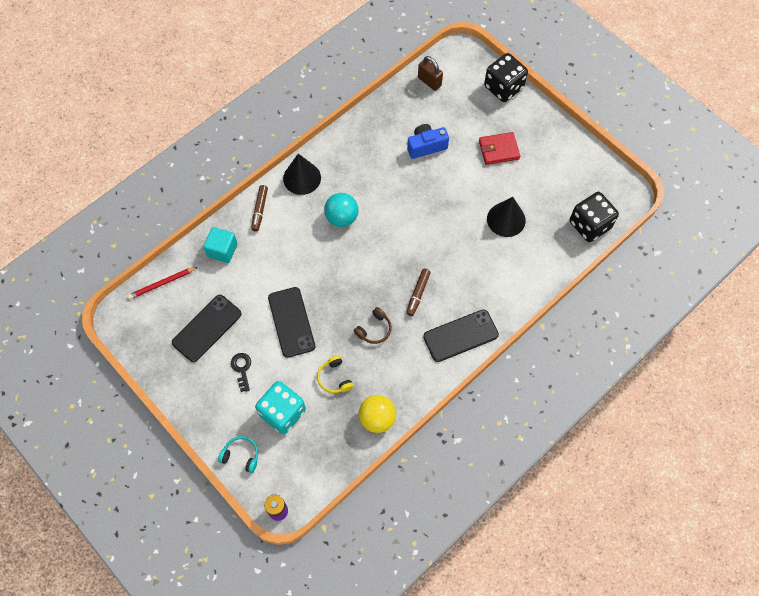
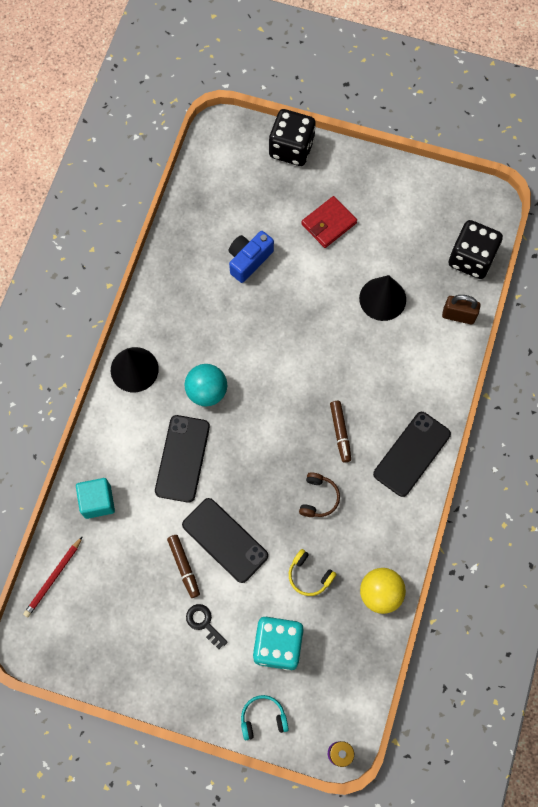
camera: 30 degrees left, 5 degrees up
black phone [172,295,242,362] -> black phone moved to [155,415,210,503]
brown marker [251,185,268,232] -> brown marker moved to [167,535,200,598]
brown padlock [418,56,443,91] -> brown padlock moved to [442,295,481,325]

